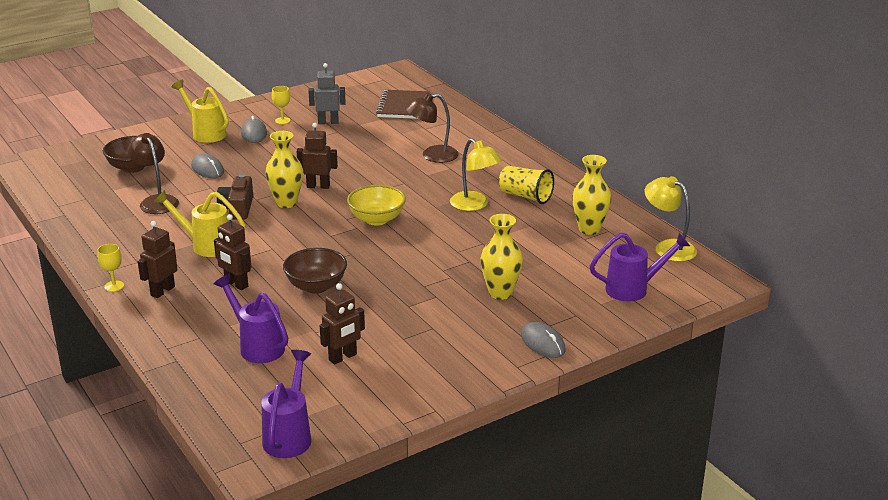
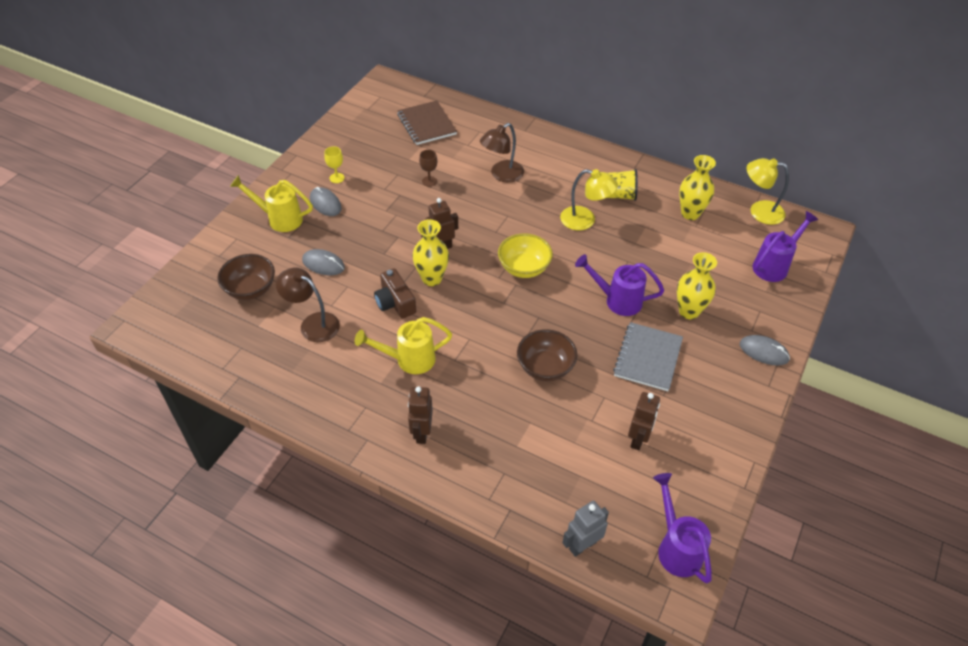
camera: 30 degrees left, 20 degrees up
yellow goblet [97,244,124,292] -> none
brown robot [214,214,251,290] -> none
purple watering can [214,274,288,363] -> purple watering can moved to [575,254,664,316]
grey robot [308,63,346,124] -> grey robot moved to [562,501,609,557]
none -> brown goblet [419,150,437,187]
none -> grey notebook [613,322,683,391]

